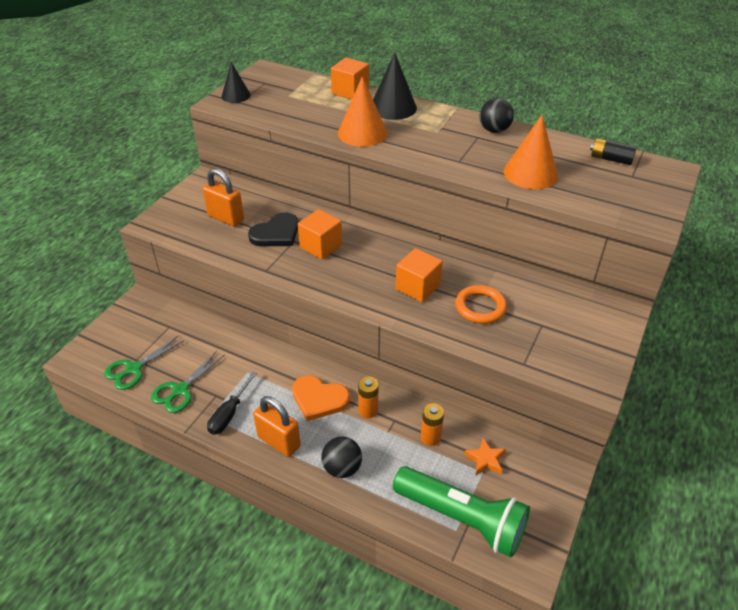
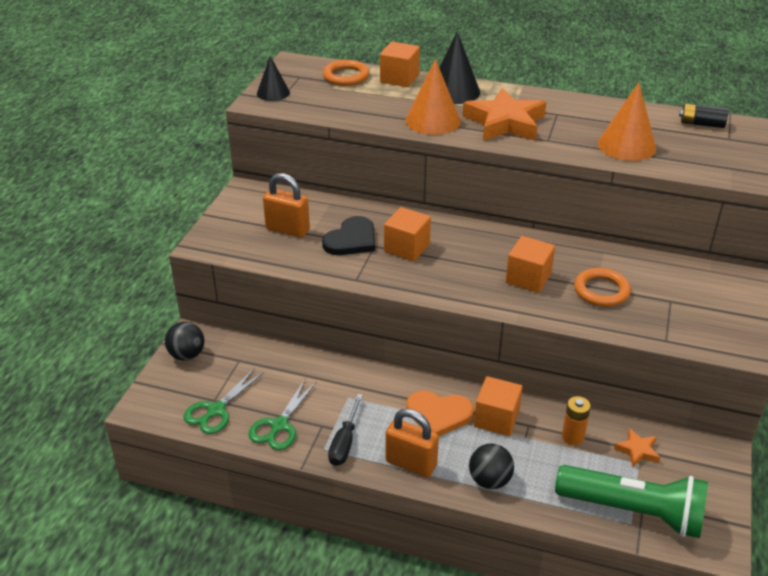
camera: 10 degrees left, 5 degrees down
orange battery [358,377,379,418] -> orange cube [474,376,522,436]
black ball [479,98,514,133] -> black ball moved to [165,322,204,361]
none -> orange ring [323,60,369,86]
none -> orange star [463,88,546,141]

